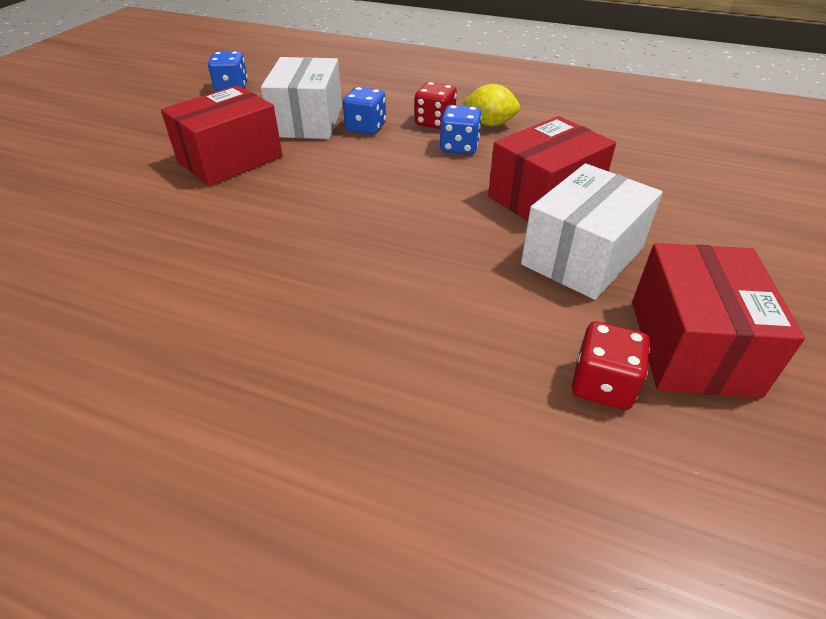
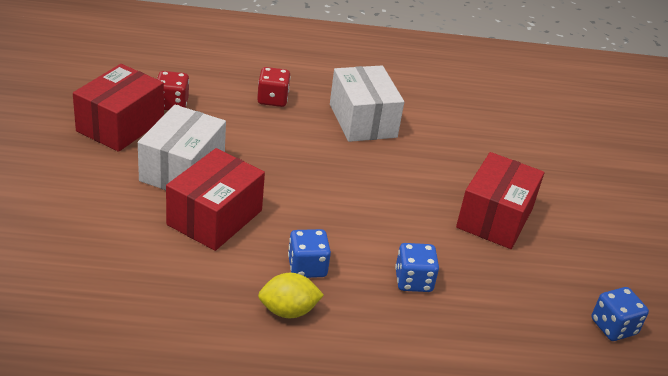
camera: 155 degrees right, 5 degrees down
white box [261,57,342,139] -> white box moved to [330,65,404,142]
red dice [415,82,457,129] -> red dice moved to [257,67,291,107]
red box [632,243,805,398] -> red box turned 45 degrees clockwise [73,64,164,152]

